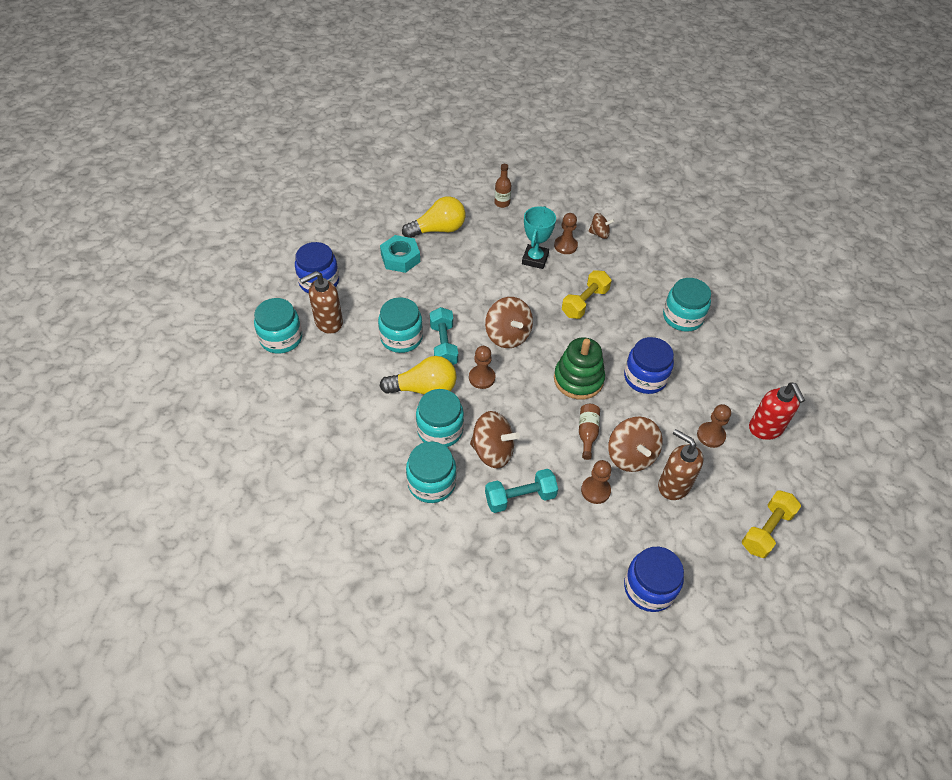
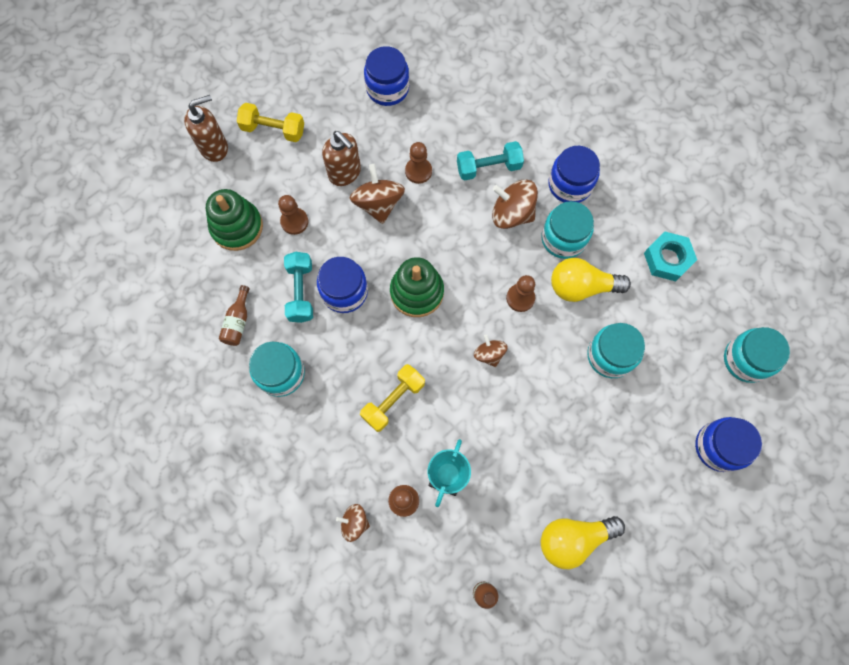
camera: 175 degrees left, 20 degrees up
brown soap dispenser [300,271,343,334] -> brown soap dispenser moved to [184,95,228,162]
turquoise nut [380,235,420,273] -> turquoise nut moved to [644,232,697,281]
turquoise jar [406,441,457,503] -> blue jar [548,146,600,203]
turquoise dumbbell [430,307,458,365] -> turquoise dumbbell moved to [284,252,313,323]
brown spinning top [485,297,533,348] -> brown spinning top [474,334,508,367], size x0.59
brown bottle [579,404,600,460] -> brown bottle moved to [219,285,250,346]
yellow dumbbell [742,490,801,558] -> yellow dumbbell turned 60 degrees clockwise [237,103,304,142]
red soap dispenser [749,382,805,440] -> green stacking toy [206,189,263,251]

